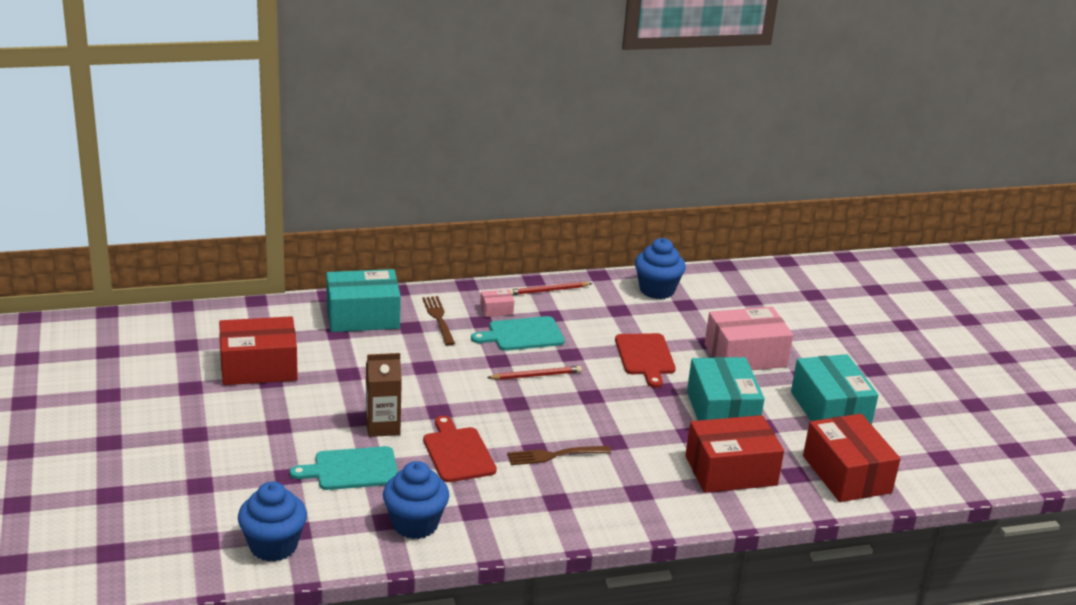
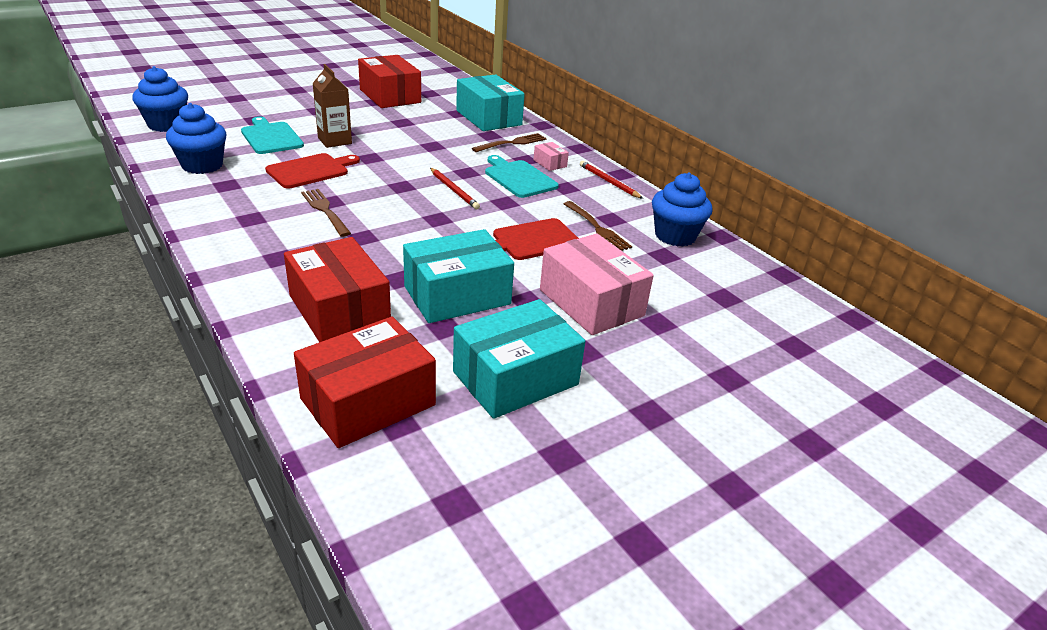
camera: 70 degrees right, 5 degrees up
none -> brown fork [564,201,632,251]

